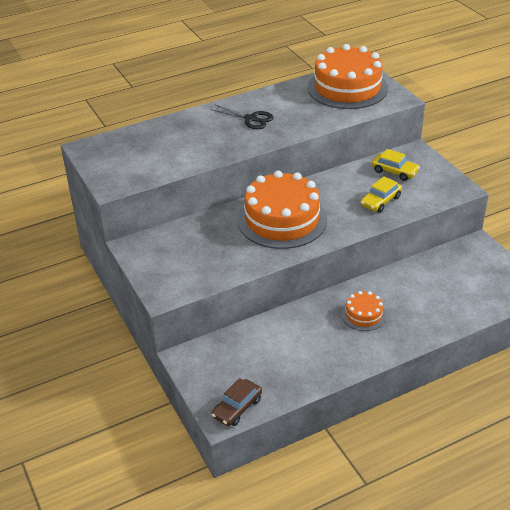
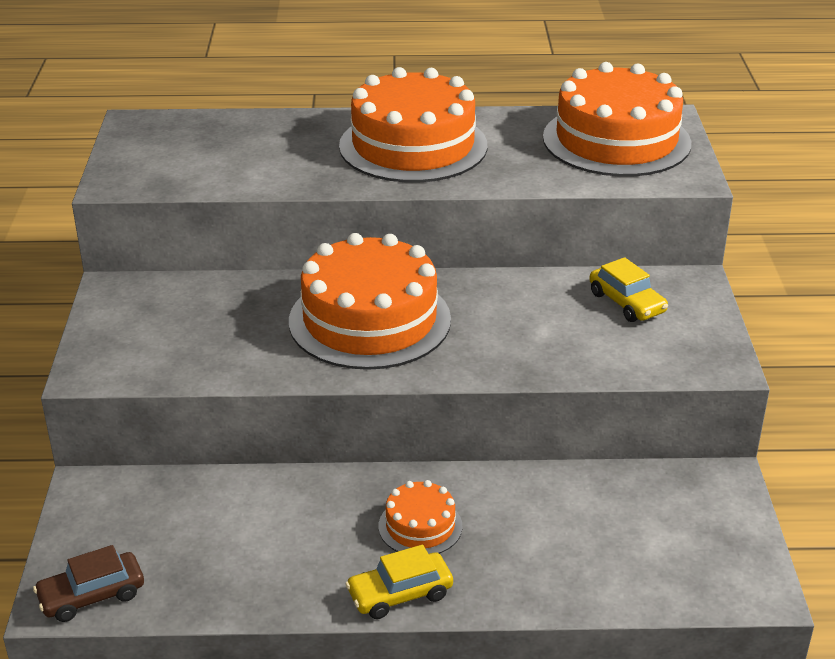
camera: 25 degrees right, 5 degrees down
black scissors [210,104,274,129] -> orange cake [339,67,487,182]
yellow car [360,176,402,213] -> yellow car moved to [345,545,453,619]

